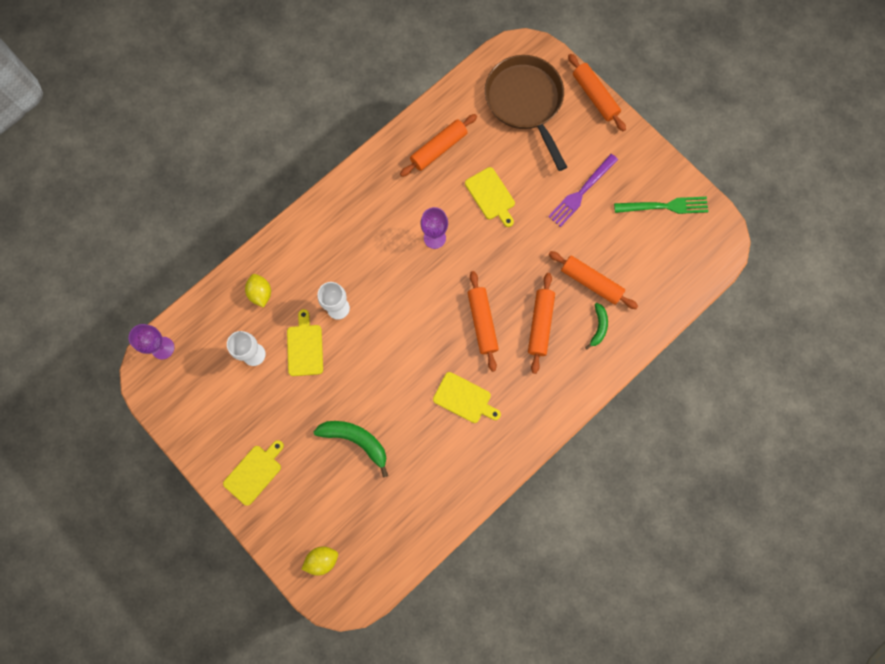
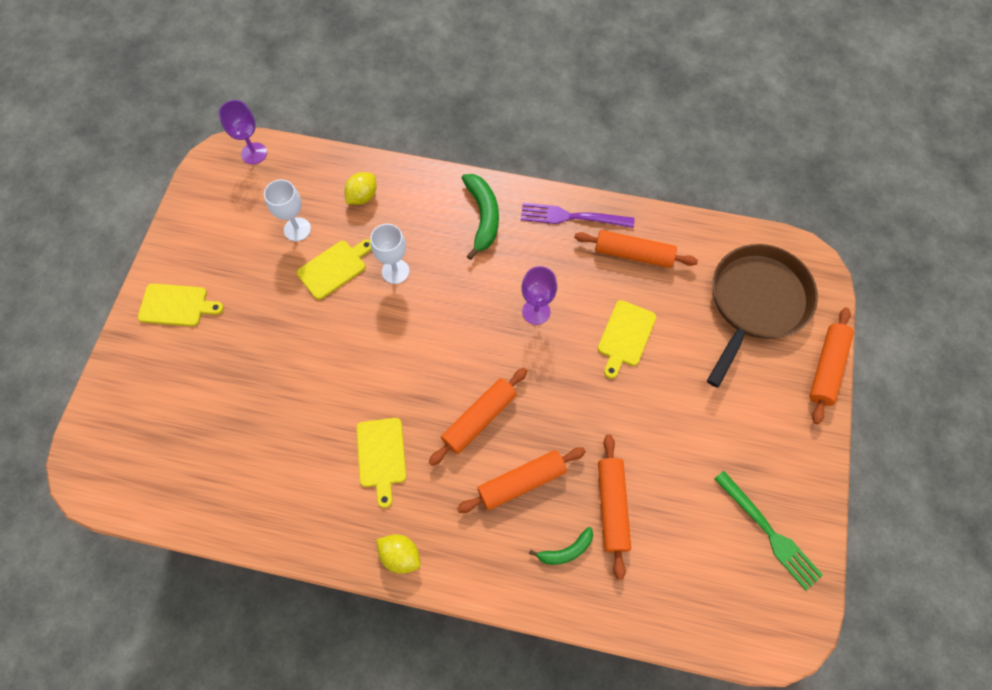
camera: 55 degrees right, 10 degrees down
yellow lemon [301,546,338,576] -> yellow lemon moved to [376,534,421,574]
green banana [314,421,388,477] -> green banana moved to [462,174,499,260]
purple fork [548,154,618,227] -> purple fork moved to [521,203,635,228]

